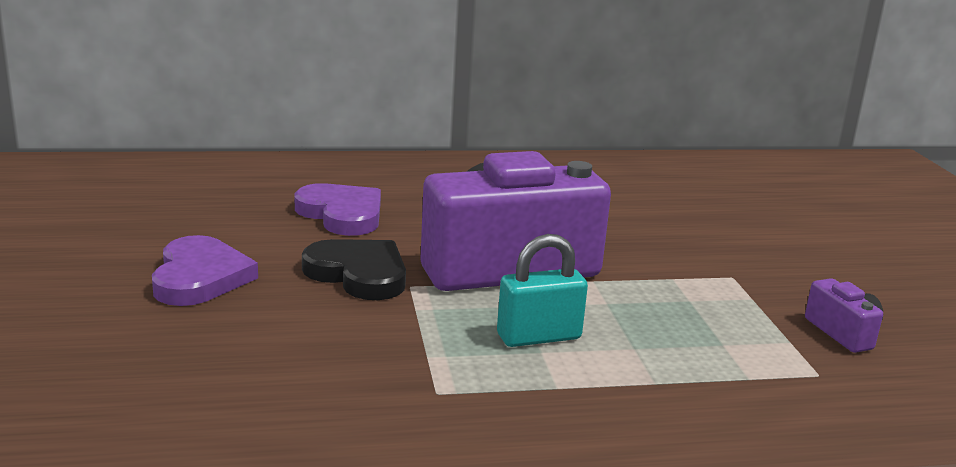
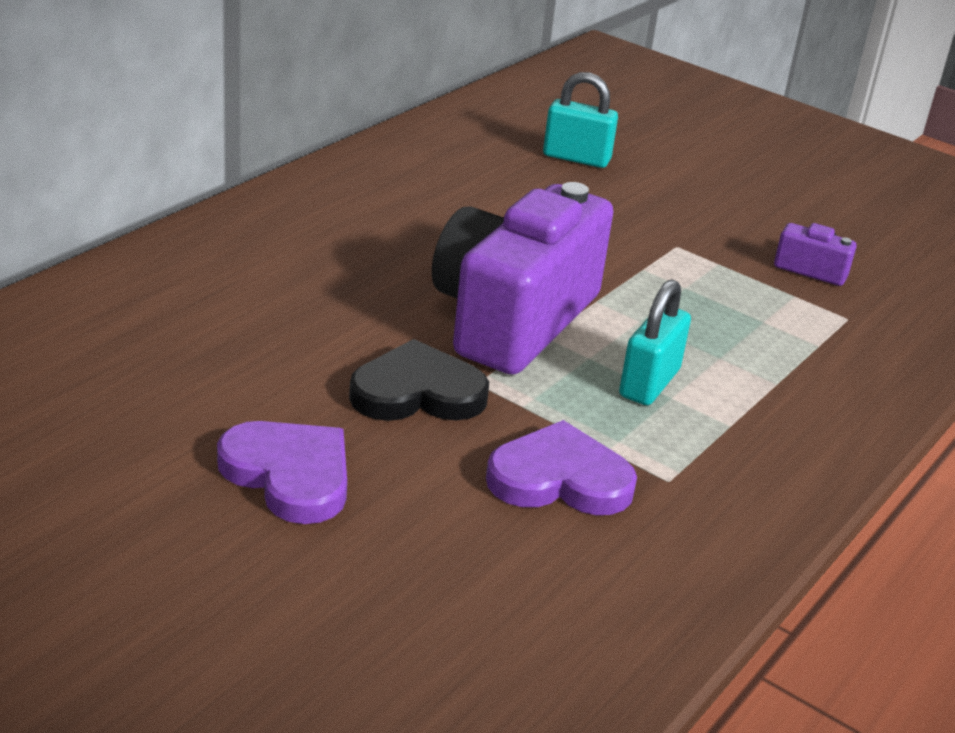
camera: 45 degrees left, 10 degrees up
purple heart [295,183,381,236] -> purple heart moved to [486,420,637,515]
none -> turquoise padlock [543,72,618,168]

